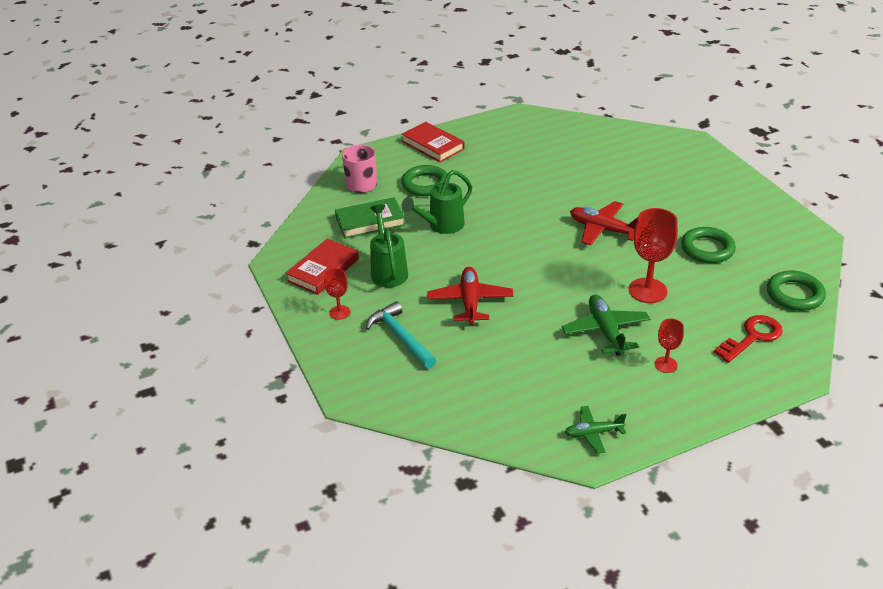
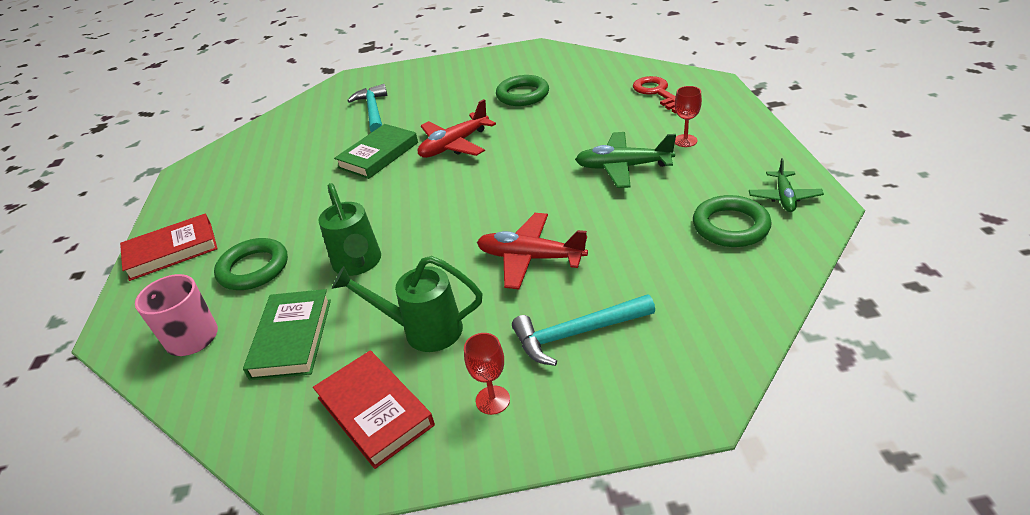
camera: 70 degrees left, 0 degrees up
red goblet [629,208,678,303] -> none
green ring [767,271,826,311] -> green ring moved to [693,195,771,247]
none -> green book [334,124,418,179]
none -> turquoise hammer [347,84,387,133]

